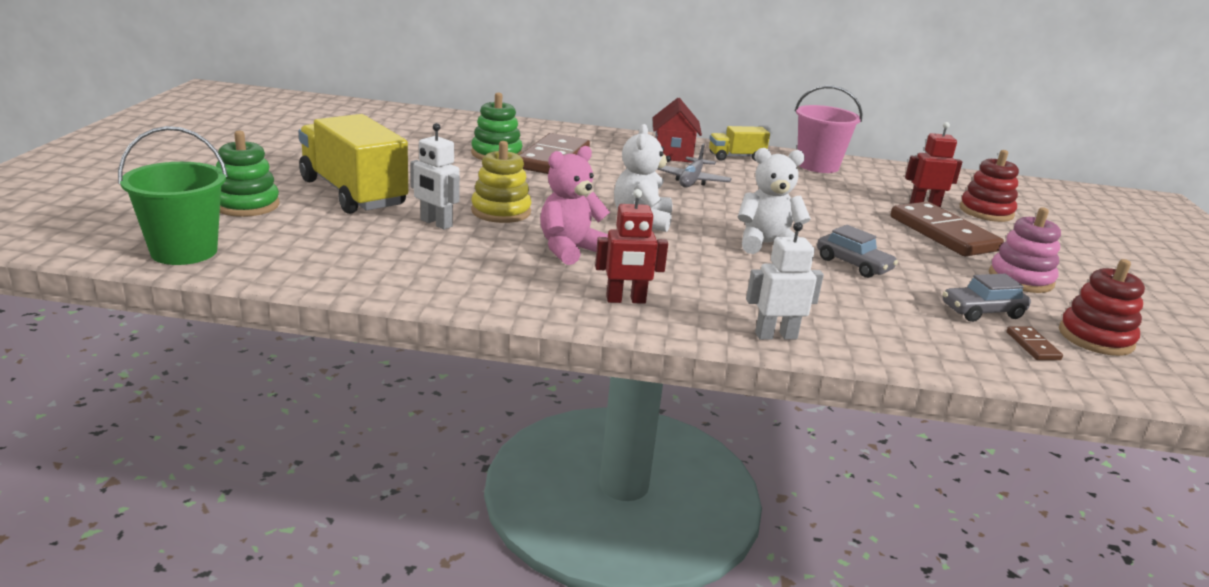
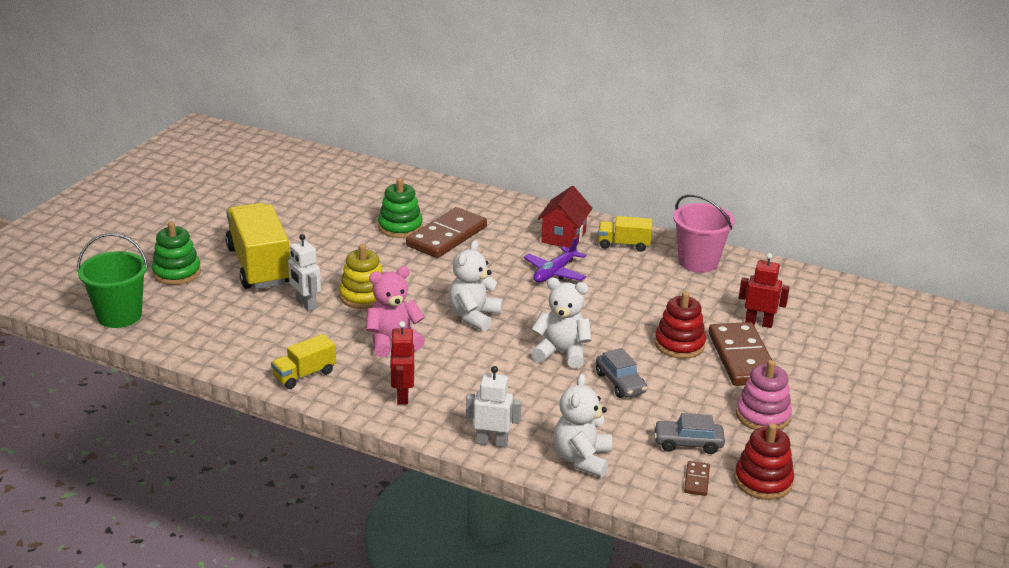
camera: 20 degrees right, 5 degrees up
red robot [595,189,668,304] -> red robot turned 75 degrees clockwise [390,321,414,405]
grey plane [657,144,732,187] -> purple plane [524,237,586,283]
red stacking toy [960,150,1019,222] -> red stacking toy moved to [655,291,706,359]
none -> yellow truck [271,334,336,389]
none -> white teddy bear [554,373,612,477]

